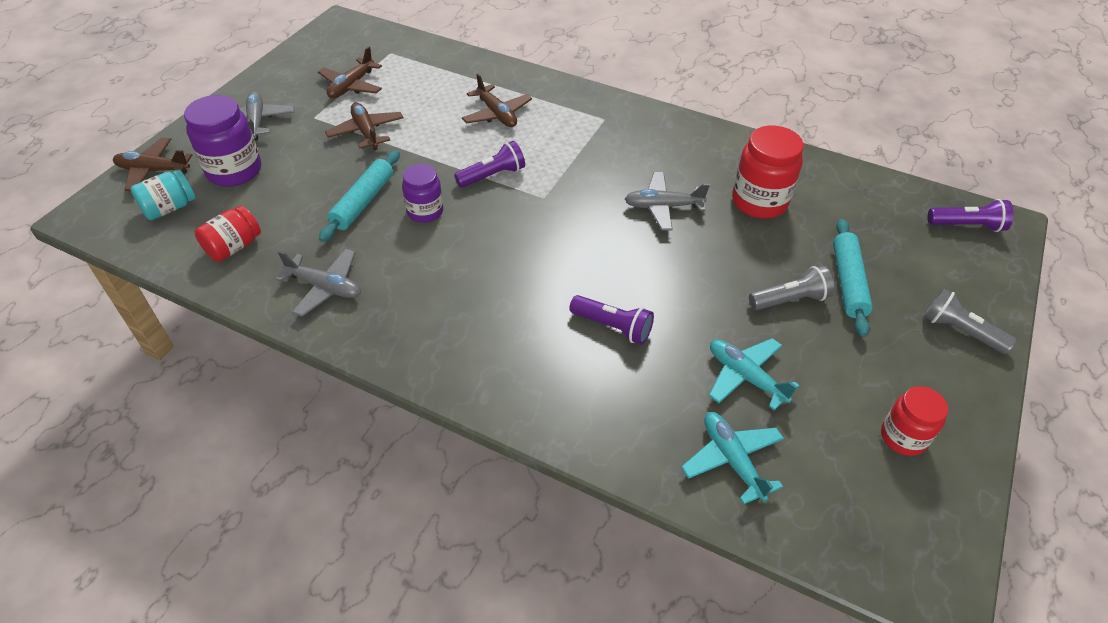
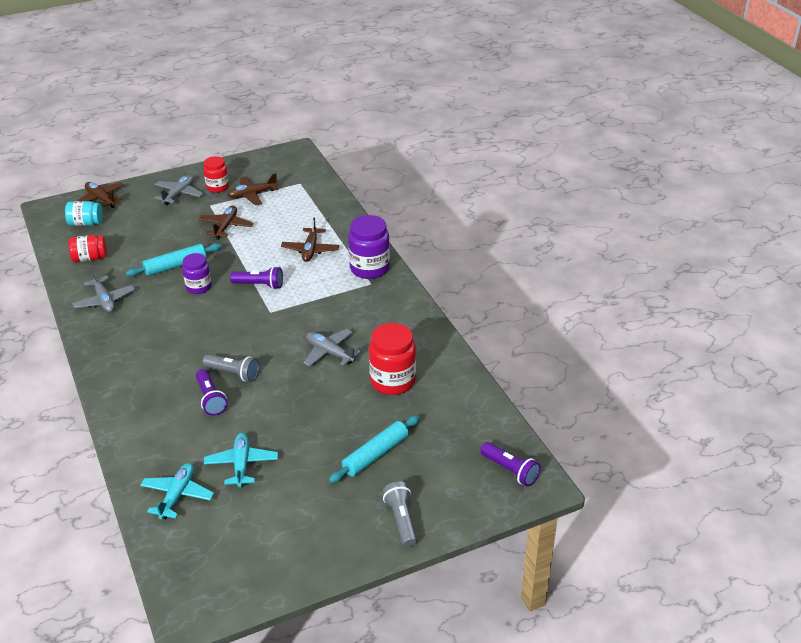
camera: 40 degrees right, 10 degrees down
purple jar [184,95,261,187] -> purple jar moved to [348,215,390,279]
grey flashlight [749,265,834,310] -> grey flashlight moved to [203,354,259,382]
red jar [881,386,948,456] -> red jar moved to [203,156,229,193]

